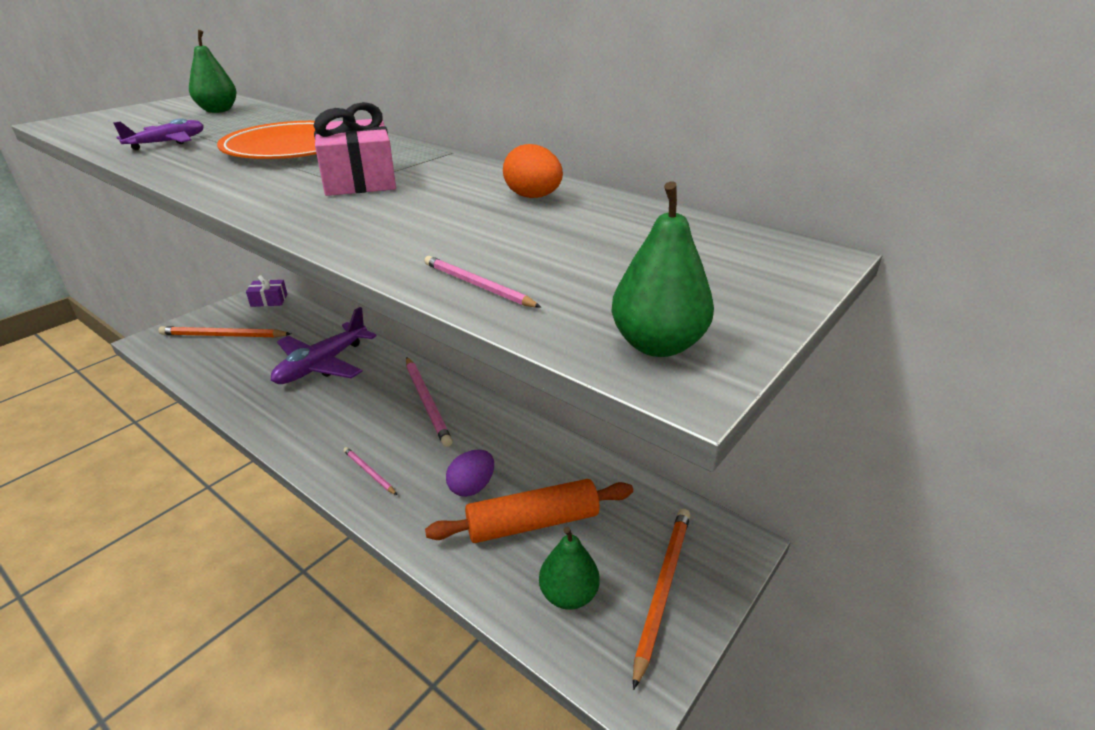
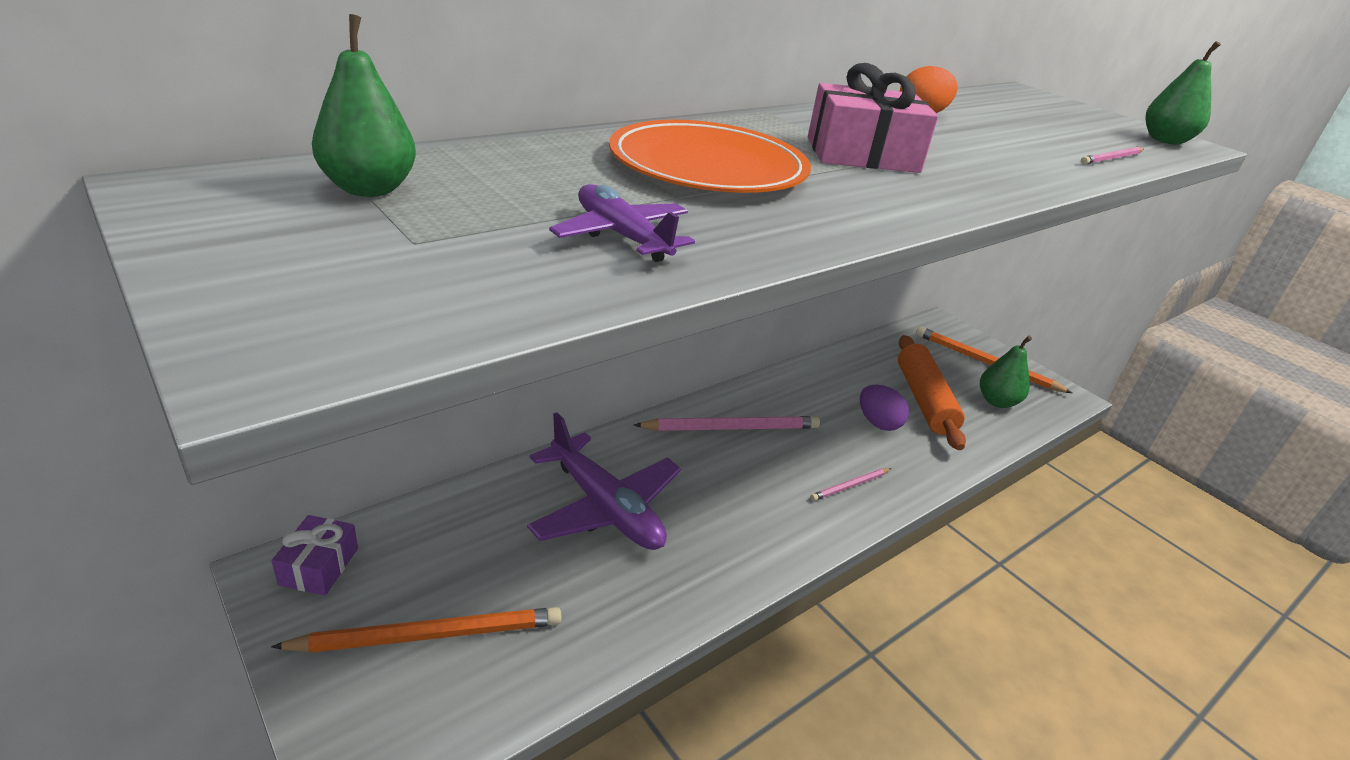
camera: 80 degrees left, 0 degrees up
orange pencil [158,326,291,338] -> orange pencil turned 120 degrees counterclockwise [271,607,562,653]

